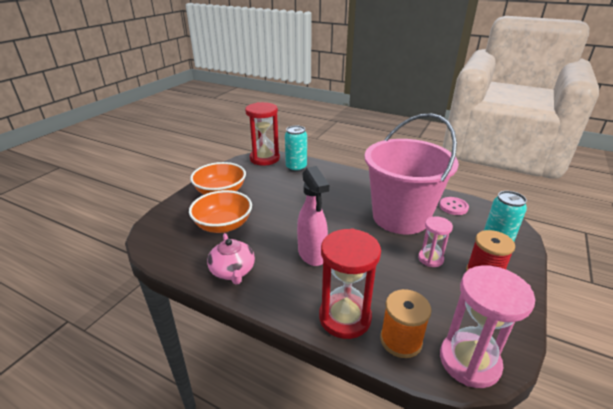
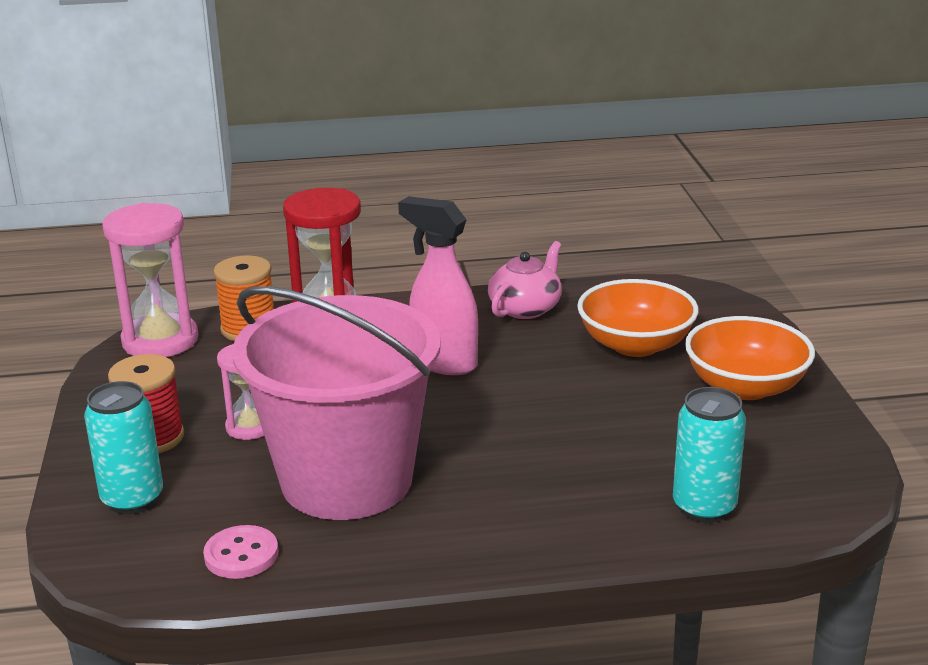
camera: 145 degrees right, 5 degrees down
pink teapot [207,233,255,285] -> pink teapot turned 90 degrees clockwise [488,241,562,319]
red hourglass [245,102,280,166] -> none

